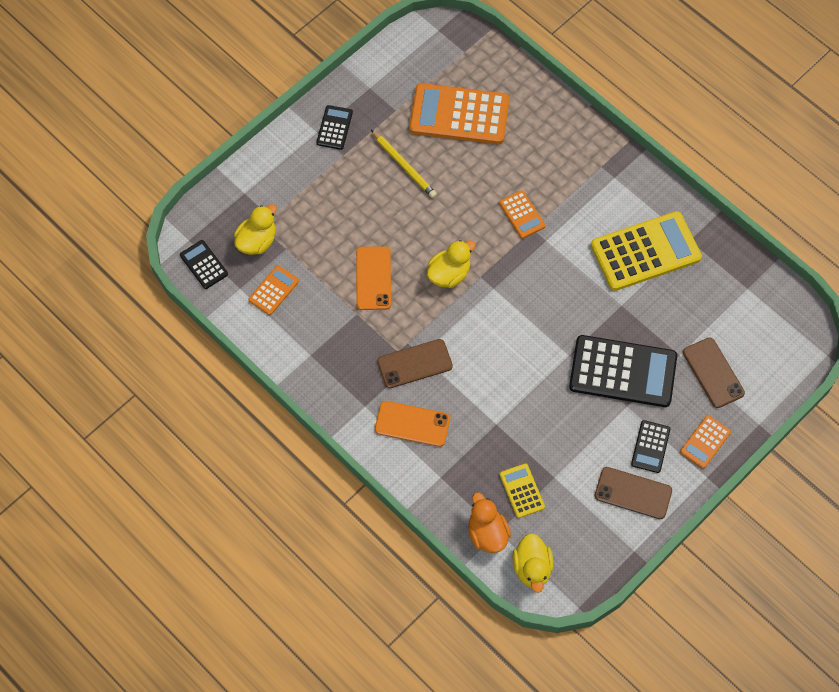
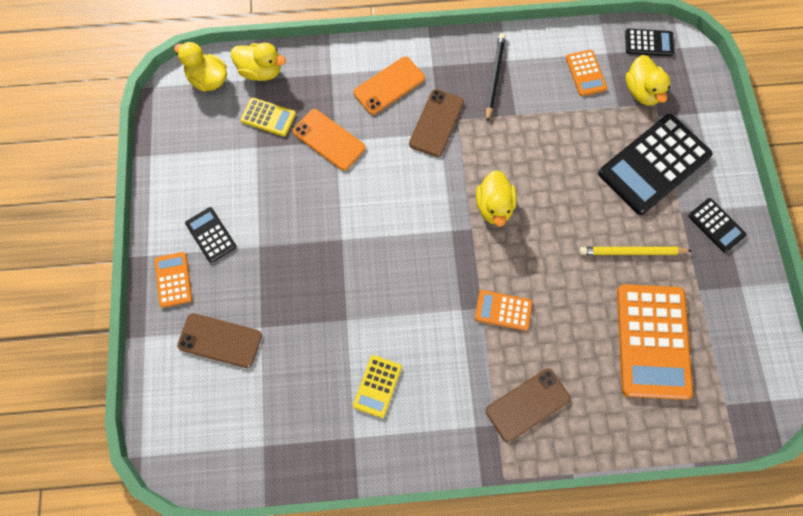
camera: 130 degrees right, 5 degrees up
orange phone [356,246,391,310] -> orange phone moved to [293,109,366,171]
orange calculator [409,83,510,144] -> orange calculator turned 135 degrees clockwise [617,284,693,400]
orange duck [468,493,511,553] -> yellow duck [231,43,286,81]
black calculator [569,335,677,407] -> black calculator moved to [598,114,713,215]
yellow calculator [591,211,702,291] -> yellow calculator [353,355,402,418], size x0.49
brown phone [595,467,672,519] -> brown phone moved to [486,368,571,442]
none -> black pencil [486,33,506,122]

